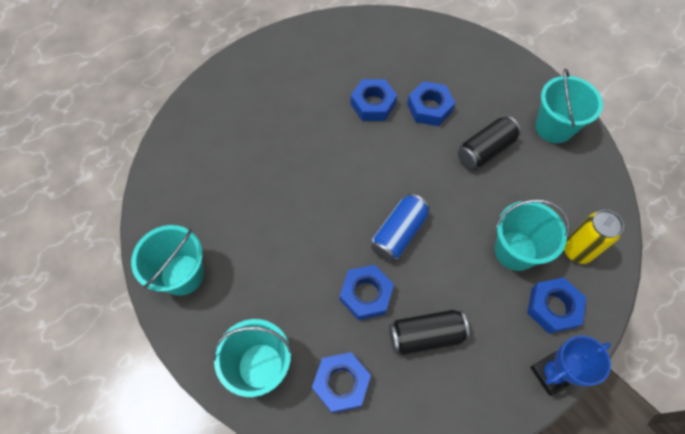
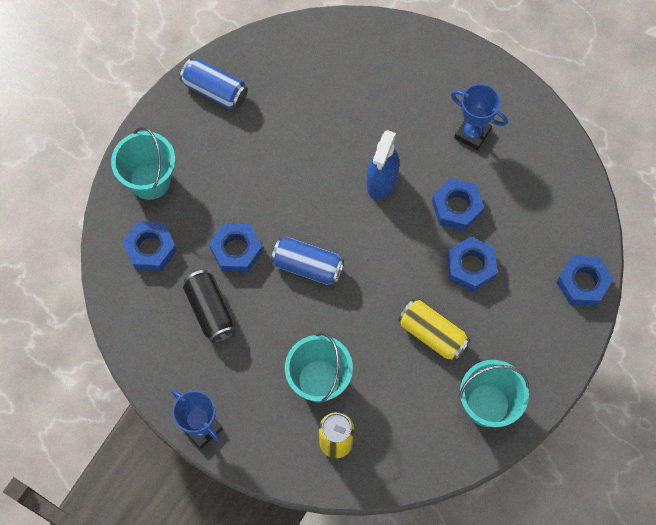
camera: 75 degrees right, 5 degrees up
turquoise bucket [131,225,204,296] -> blue can [180,58,248,109]
black can [458,116,521,169] -> yellow can [398,299,471,362]
blue nut [527,278,586,334] -> blue nut moved to [557,256,613,306]
none -> blue spray bottle [367,130,399,200]
none -> blue trophy [451,84,508,150]

